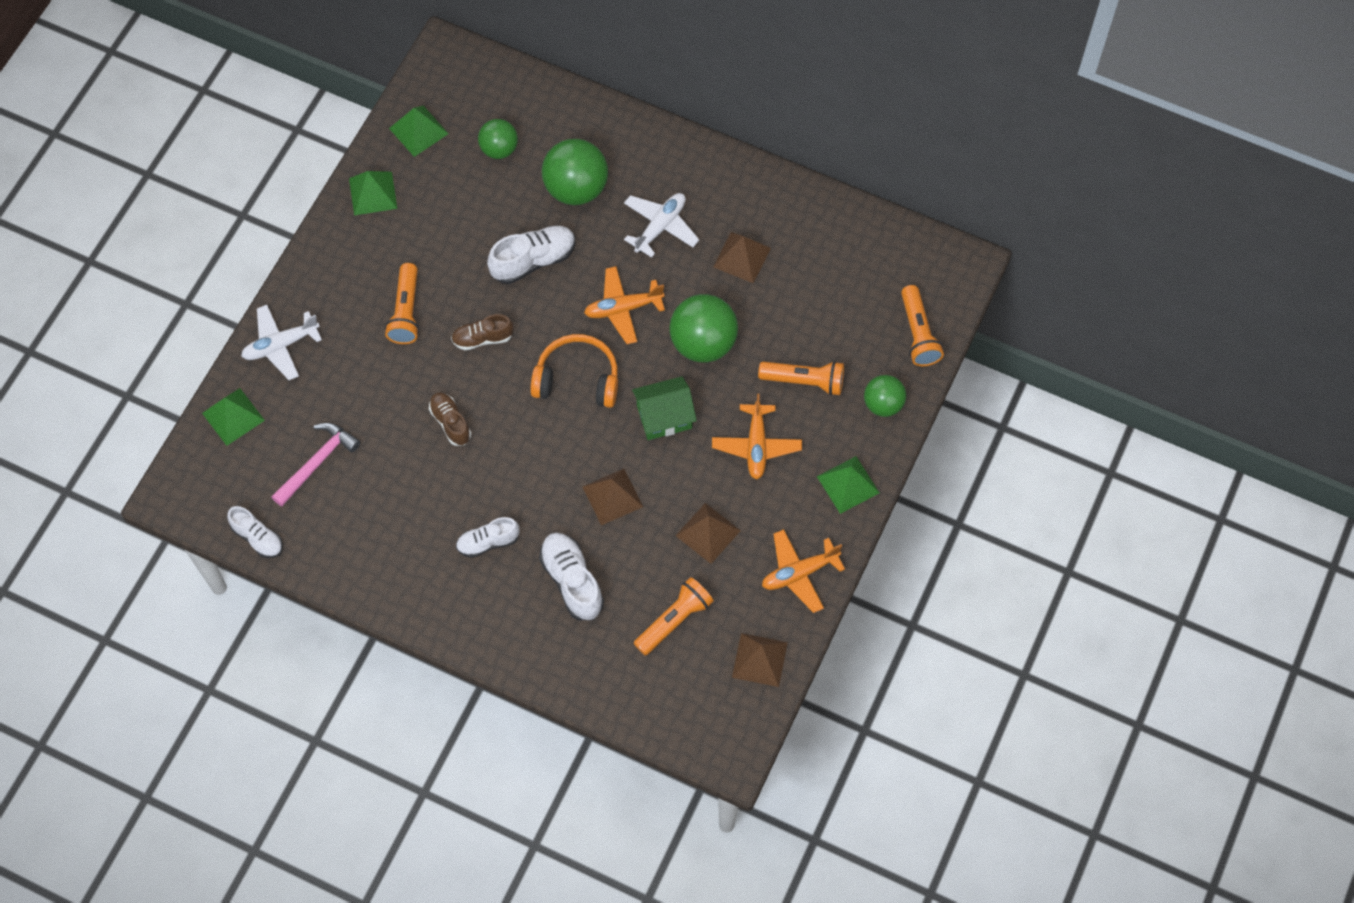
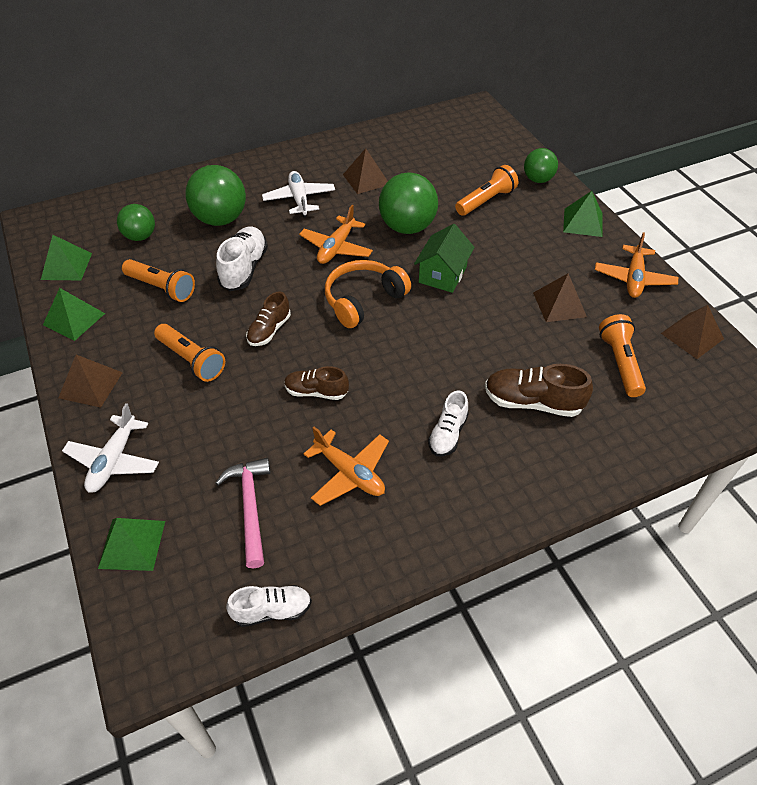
camera: 50 degrees left, 15 degrees down
white shoe [539,533,604,620] -> brown shoe [485,364,593,417]
brown pyramid [583,469,643,525] -> brown pyramid moved to [58,355,123,408]
orange plane [712,394,802,480] -> orange plane moved to [304,427,389,506]
orange flashlight [901,285,944,366] -> orange flashlight moved to [122,259,195,302]

